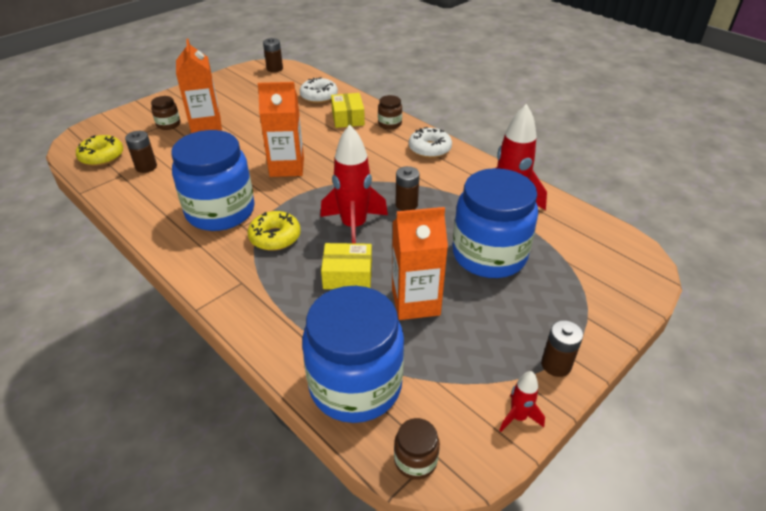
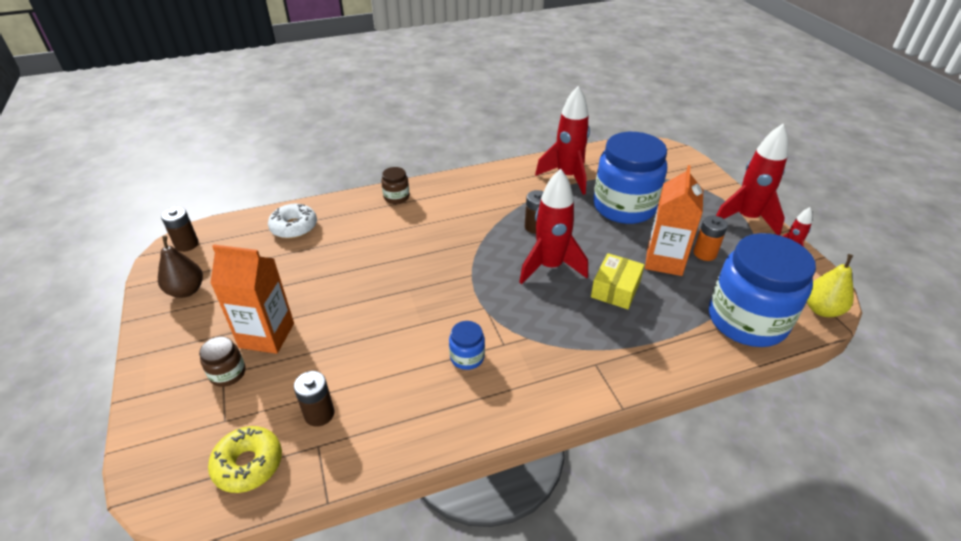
camera: 65 degrees left, 0 degrees up
blue jar [171,130,255,231] -> blue jar [449,321,485,370], size x0.42
yellow donut [247,211,301,251] -> none
orange carton [258,82,304,177] -> none
yellow box [331,93,365,128] -> none
brown jar [394,418,440,480] -> yellow pear [807,254,854,317]
white donut [409,127,452,158] -> none
brown battery [541,320,583,377] -> red rocket [716,124,788,235]
none -> brown pear [158,236,203,298]
none -> orange battery [693,216,728,261]

